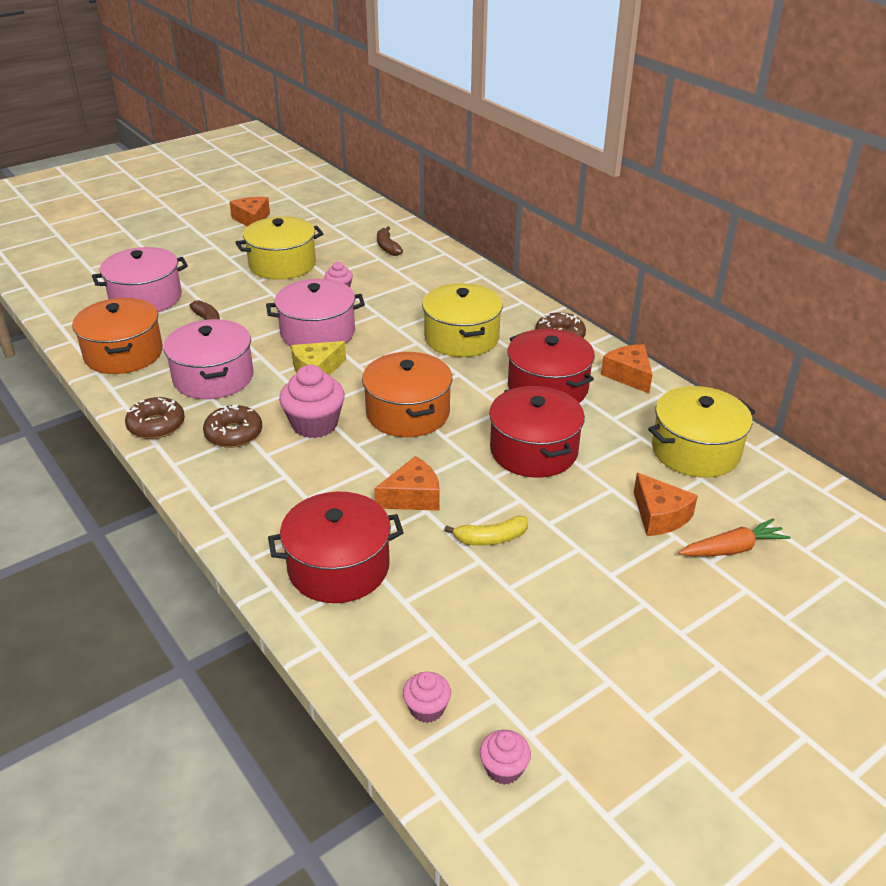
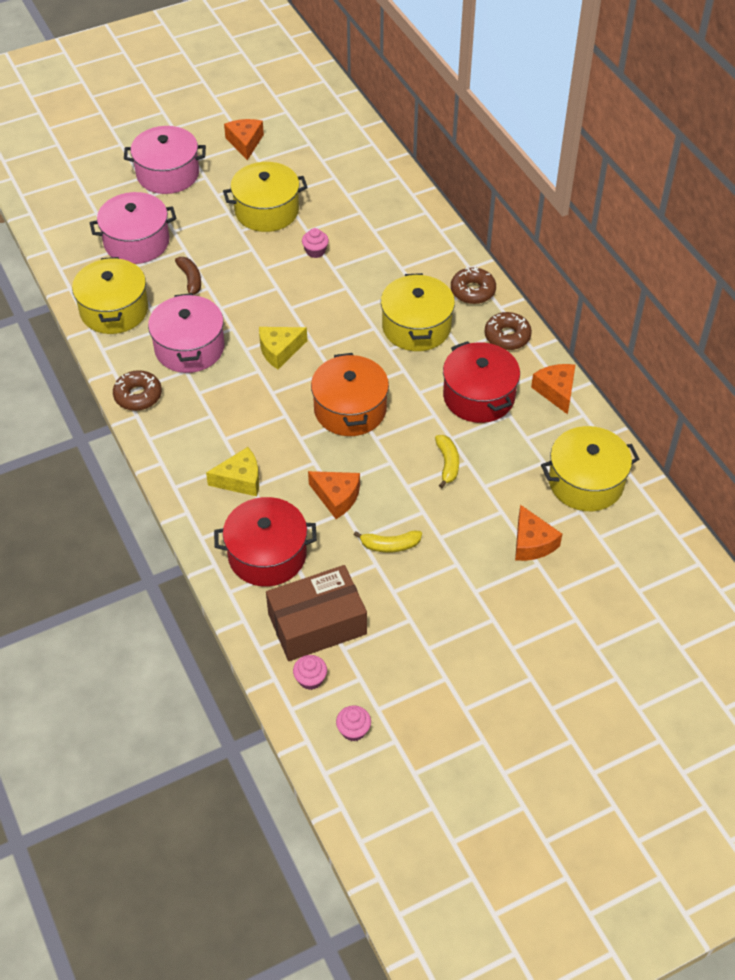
camera: 10 degrees right, 15 degrees up
orange pot [72,298,163,374] -> yellow pot [72,257,148,334]
brown donut [203,405,262,448] -> brown donut moved to [451,267,496,304]
pink pot [266,279,365,347] -> pink pot moved to [124,126,206,194]
pink cupcake [279,365,345,438] -> none
orange cheese [374,456,440,511] -> orange cheese turned 45 degrees clockwise [308,471,360,519]
brown banana [377,226,403,256] -> none
red pot [489,386,585,478] -> yellow banana [435,435,459,488]
orange carrot [678,518,791,556] -> none
none -> yellow cheese [206,447,259,496]
none -> brown box [266,565,367,661]

